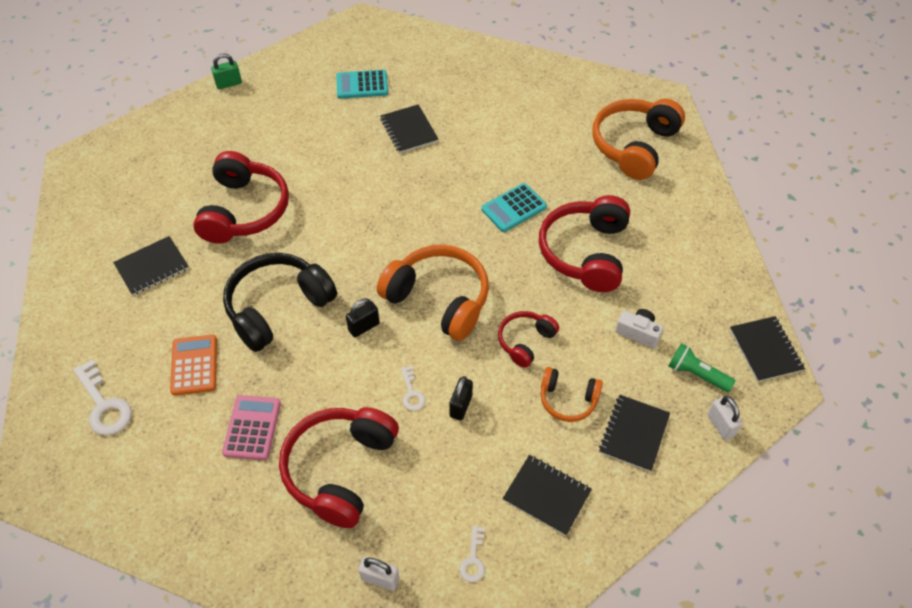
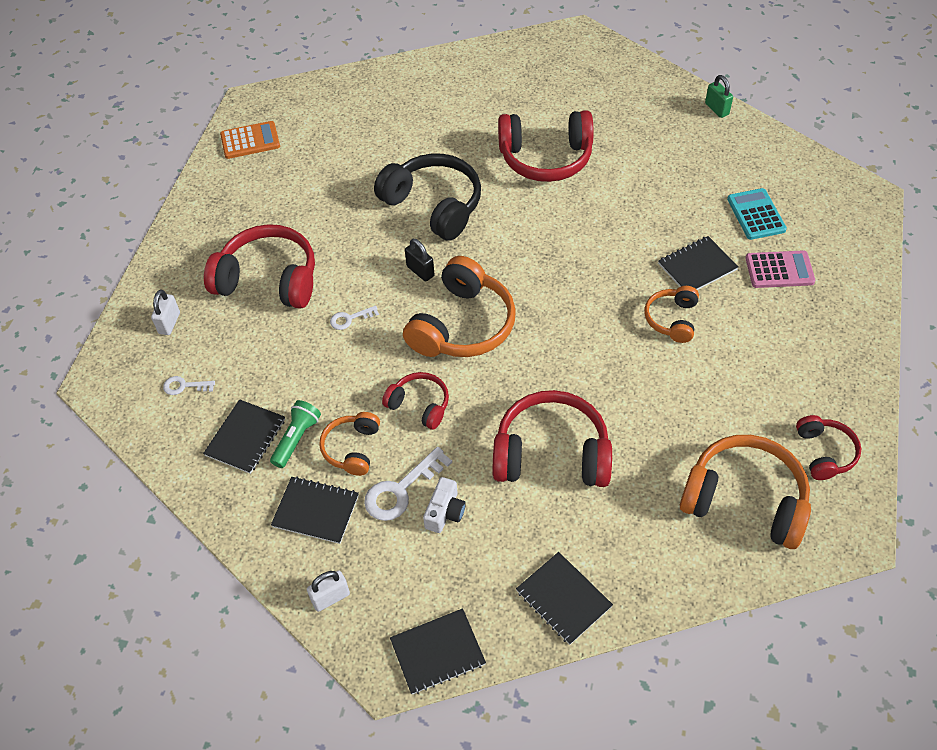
camera: 85 degrees right, 0 degrees up
white key [73,359,132,436] -> white key moved to [364,447,452,521]
black notebook [113,236,189,295] -> black notebook moved to [516,552,613,645]
orange calculator [170,335,217,396] -> orange calculator moved to [220,121,280,159]
pink calculator [222,395,281,460] -> pink calculator moved to [745,250,815,288]
black padlock [449,376,473,421] -> none
turquoise calculator [481,183,547,232] -> none
green flashlight [668,343,735,392] -> green flashlight moved to [270,400,321,468]
none -> orange headphones [645,286,699,343]
none -> red headphones [796,415,861,480]

